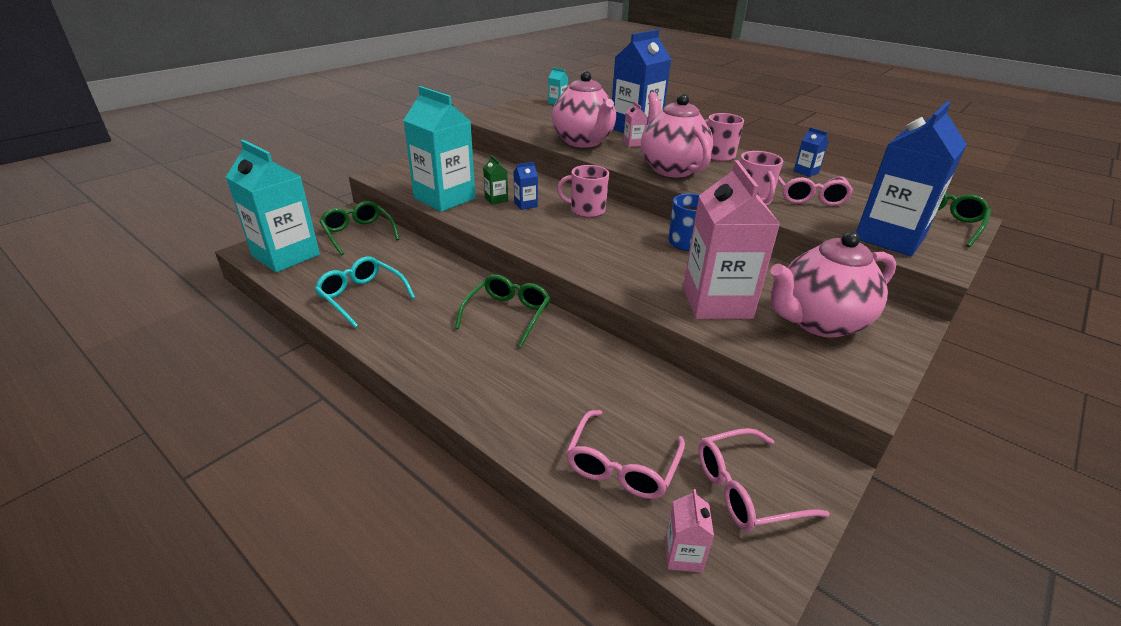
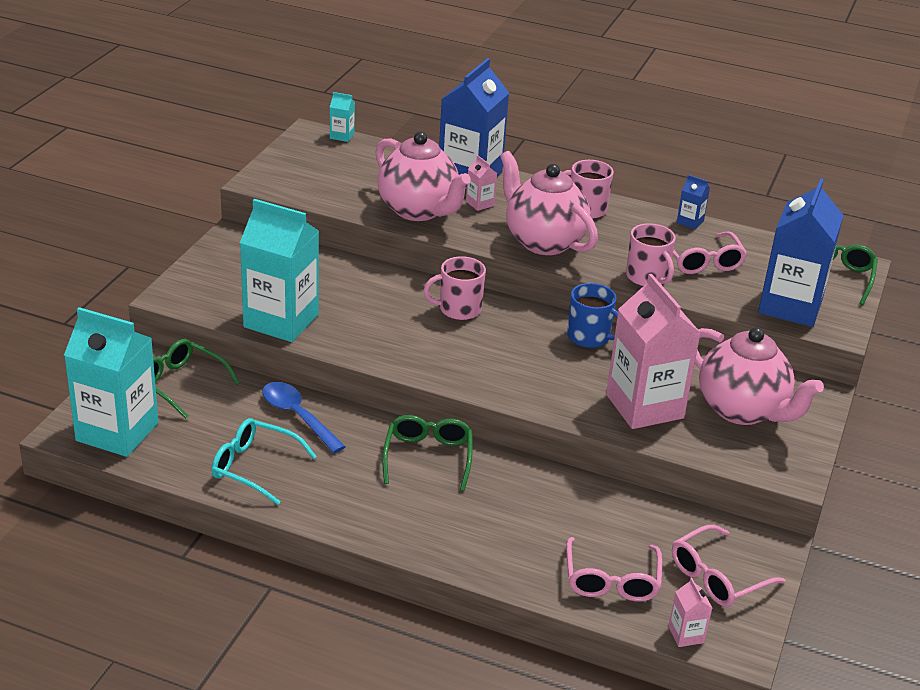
camera: 20 degrees left, 0 degrees up
green carton [483,155,508,205] -> none
blue carton [514,162,538,210] -> none
pink teapot [770,231,896,338] -> pink teapot turned 90 degrees counterclockwise [695,327,824,425]
none -> blue spoon [262,382,346,453]

